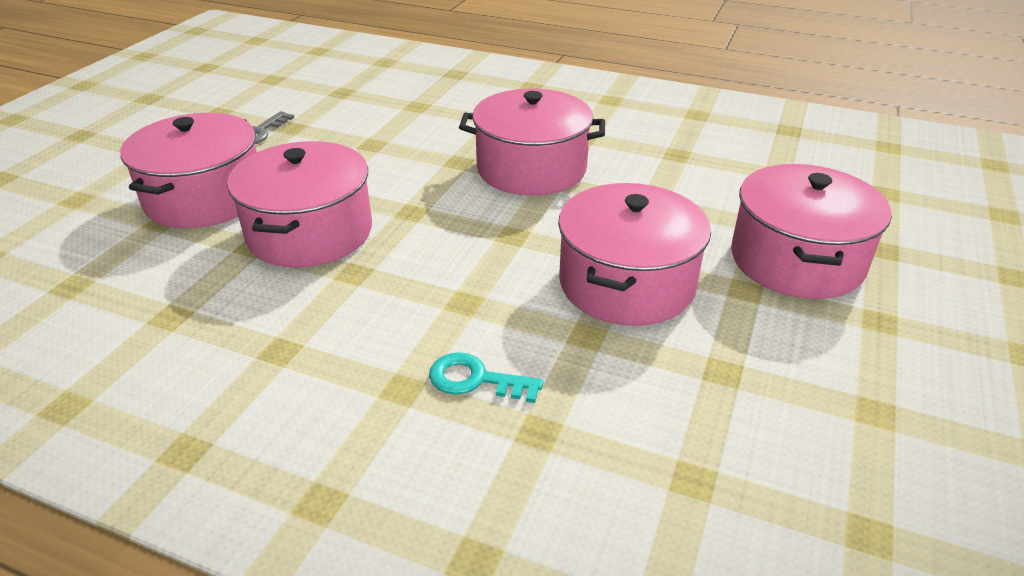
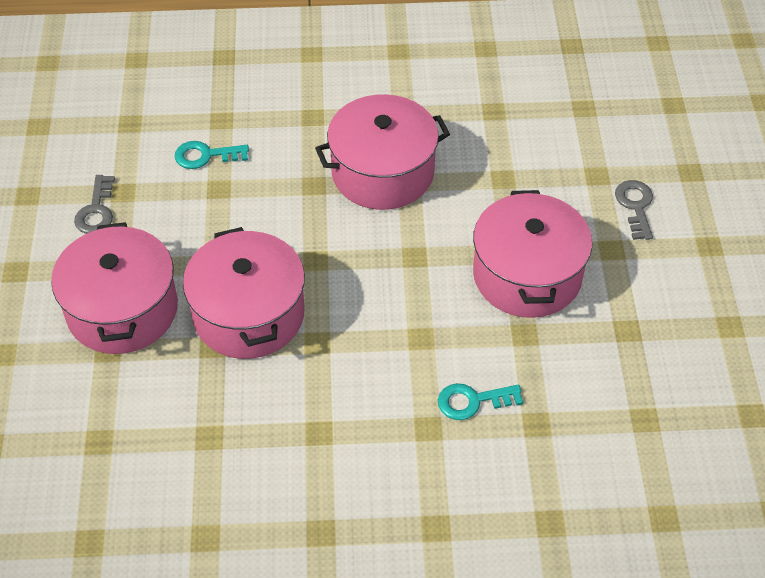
camera: 25 degrees left, 15 degrees up
pink pot [731,164,892,299] -> grey key [615,180,653,240]
none -> turquoise key [175,141,249,169]

